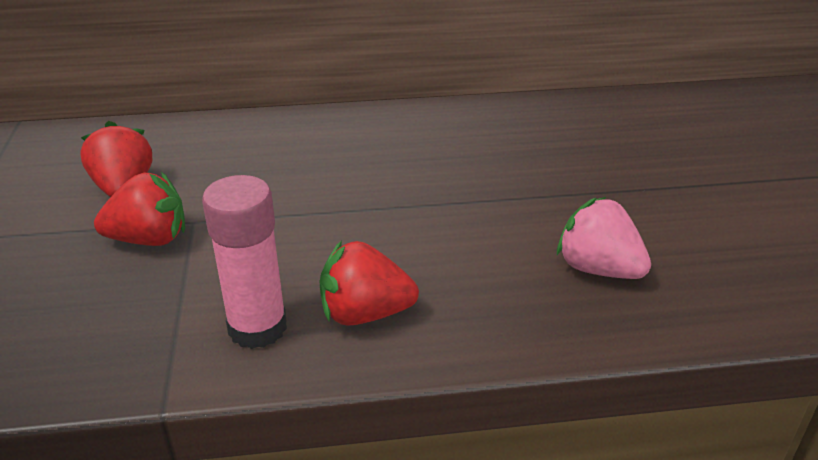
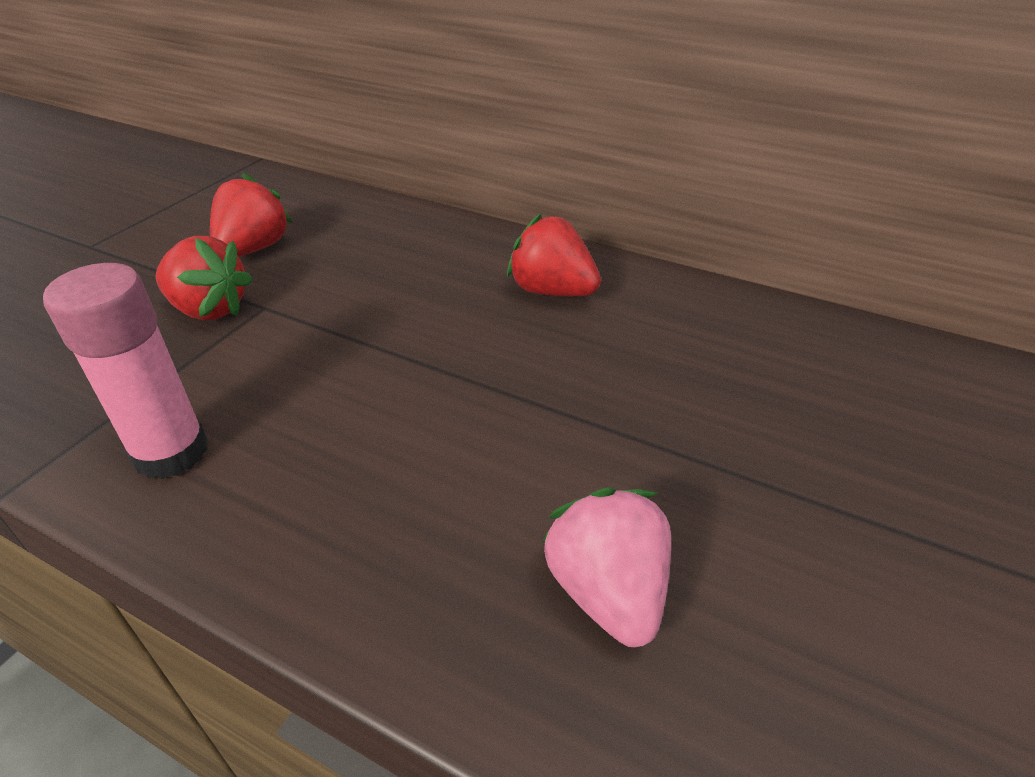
camera: 35 degrees right, 5 degrees up
red strawberry [320,241,419,326] -> red strawberry moved to [507,214,601,296]

